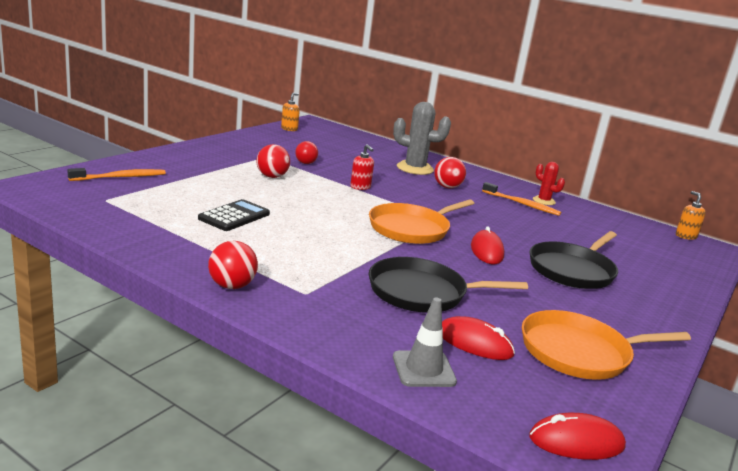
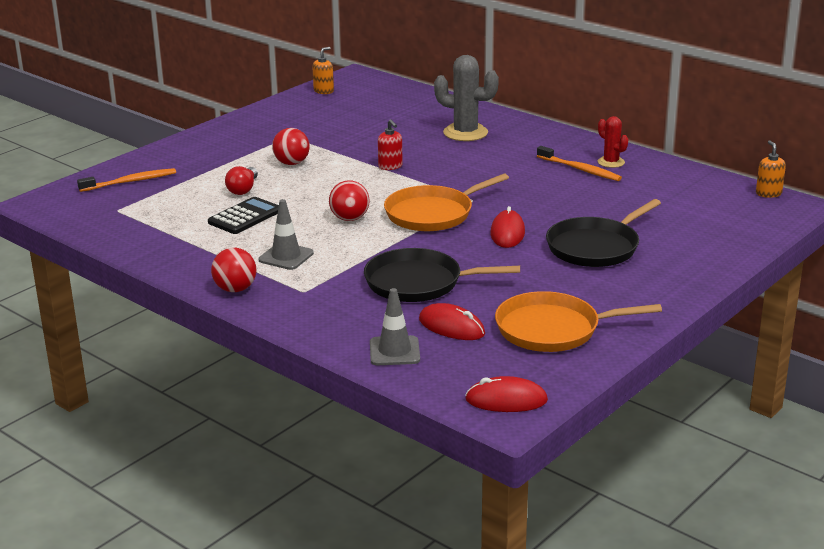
camera: 10 degrees right, 5 degrees up
red light bulb [295,141,318,164] -> red light bulb moved to [225,166,258,195]
red ball [434,157,466,189] -> red ball moved to [329,180,370,221]
none -> grey traffic cone [259,199,314,270]

